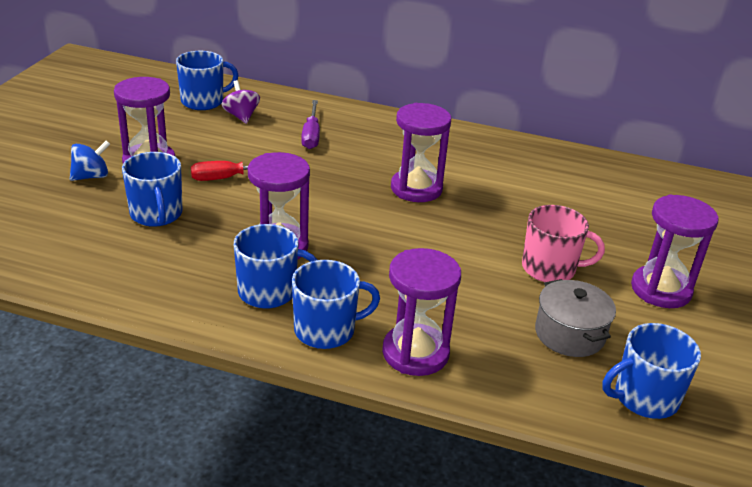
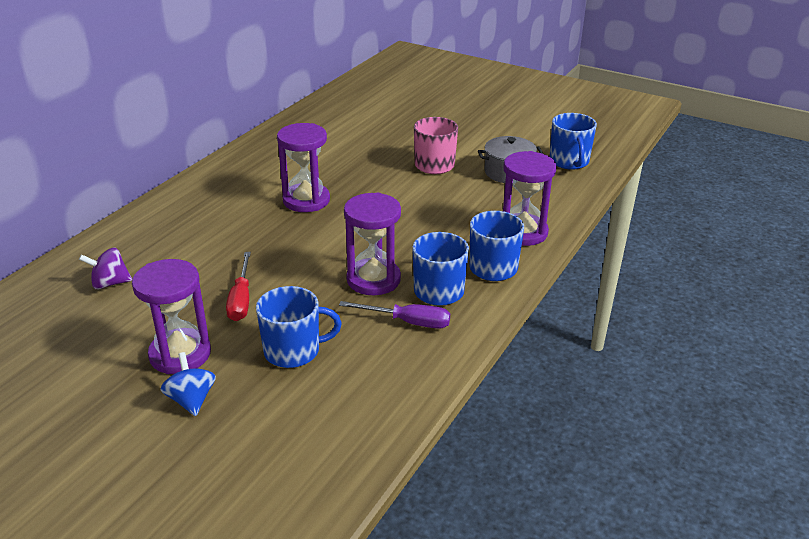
camera: 75 degrees left, 0 degrees up
blue mug [176,51,239,110] -> none
purple screwdriver [301,100,320,149] -> purple screwdriver moved to [339,301,450,329]
purple hourglass [631,194,719,308] -> none

